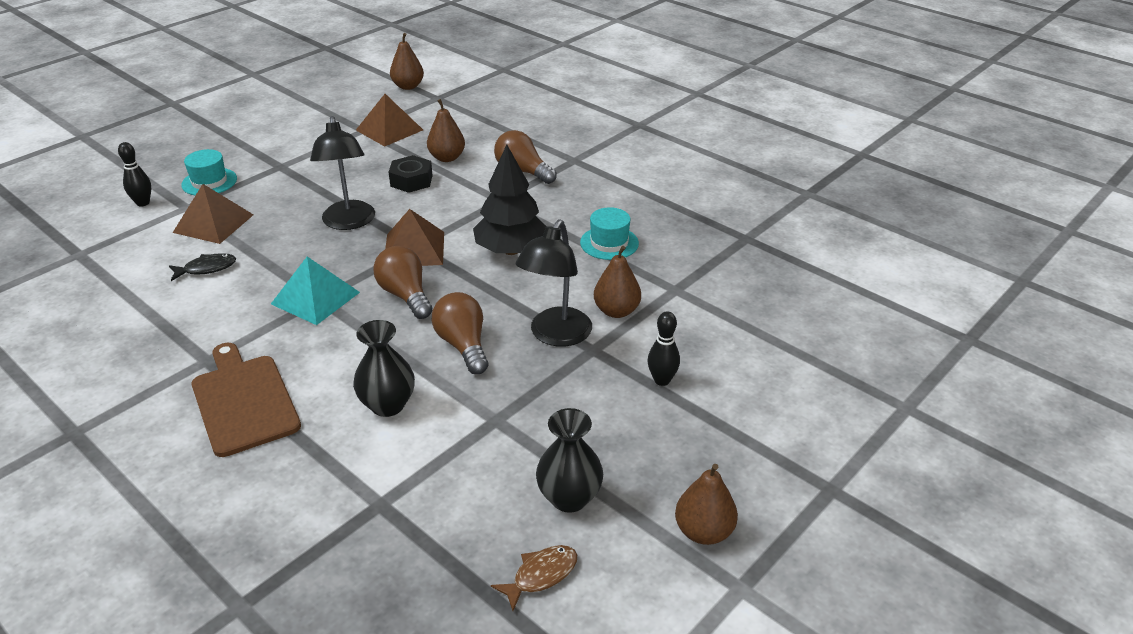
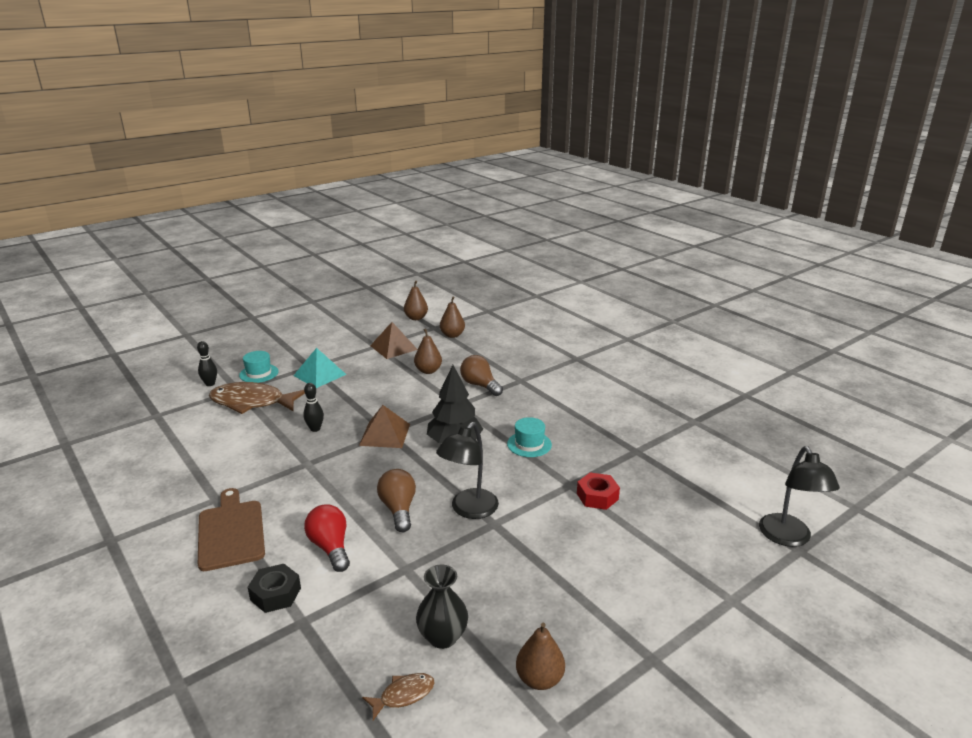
camera: 10 degrees right, 10 degrees down
black fish [169,253,236,281] -> none
brown pyramid [173,184,254,244] -> brown fish [209,382,305,414]
turquoise pyramid [271,257,360,325] -> turquoise pyramid moved to [293,348,347,388]
black lamp [310,116,375,230] -> black lamp moved to [759,446,840,547]
black vase [353,320,415,417] -> red light bulb [304,504,350,572]
brown light bulb [373,246,433,319] -> none
black nut [389,155,433,193] -> black nut moved to [248,564,301,613]
brown pear [594,246,641,318] -> brown pear moved to [440,296,465,338]
black bowling pin [648,311,680,386] -> black bowling pin moved to [303,383,324,432]
none -> red nut [577,472,620,510]

